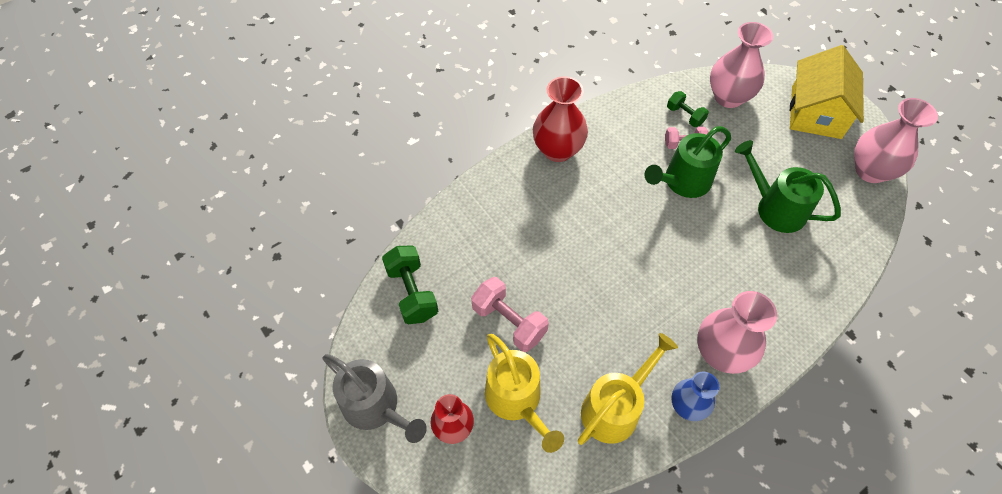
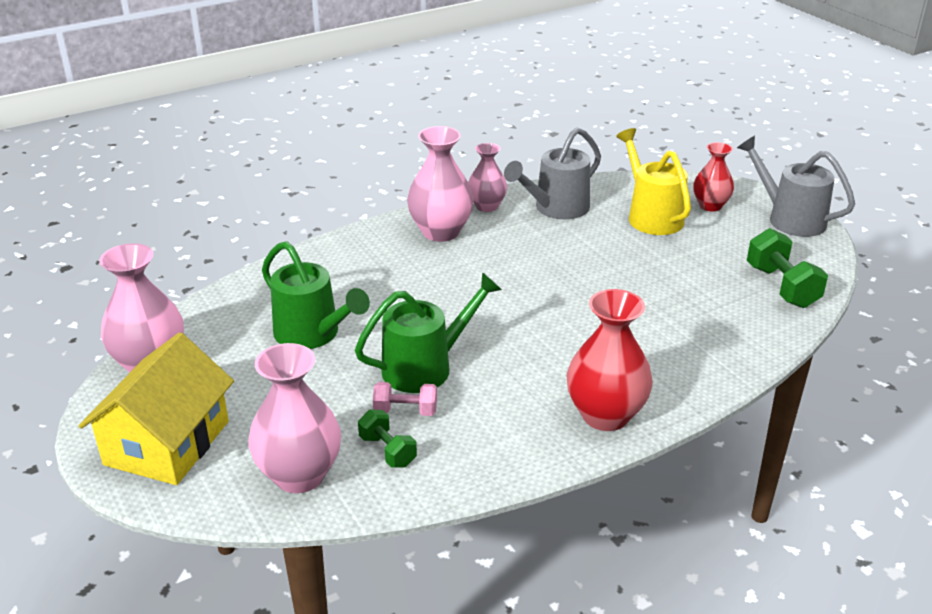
camera: 175 degrees left, 25 degrees down
pink dumbbell [471,277,549,352] -> none
yellow watering can [578,333,678,445] -> grey watering can [504,127,601,219]
blue vase [671,372,719,421] -> pink vase [468,143,507,212]

